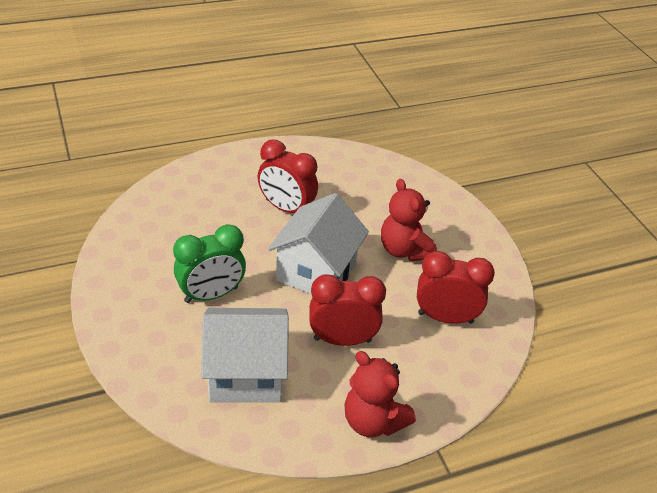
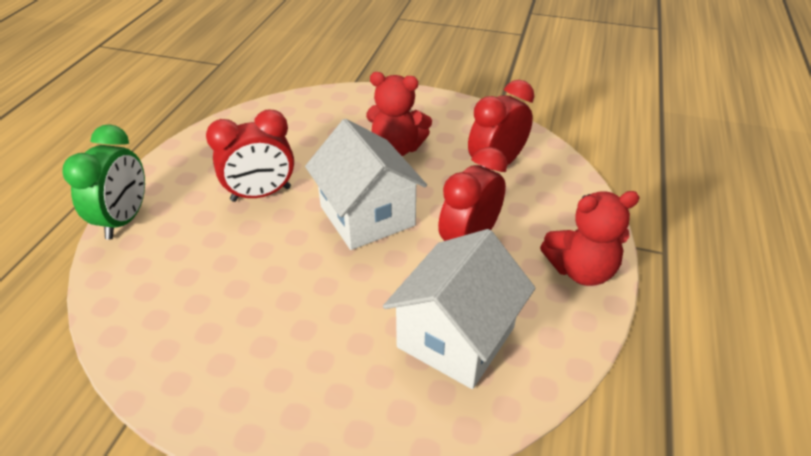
camera: 50 degrees left, 0 degrees up
green clock [173,224,246,303] -> green clock moved to [62,124,145,240]

